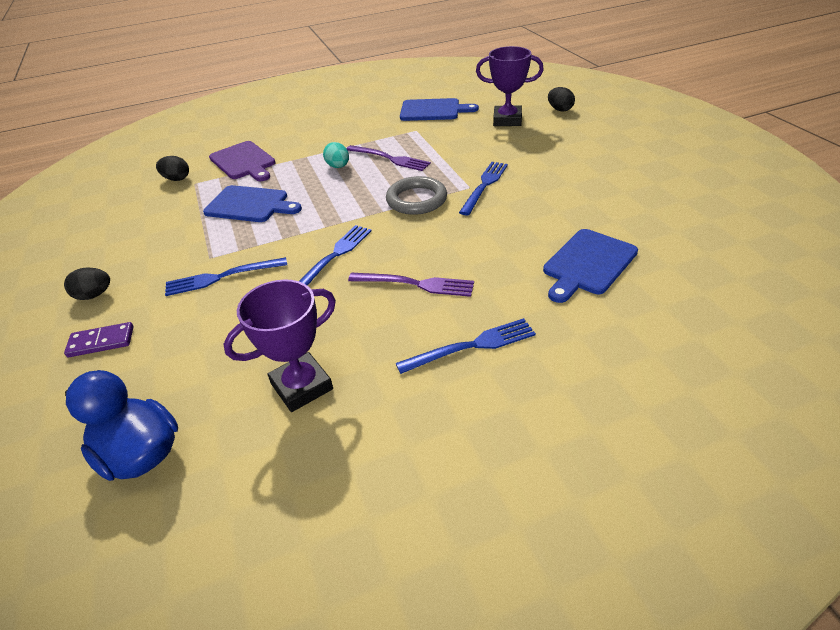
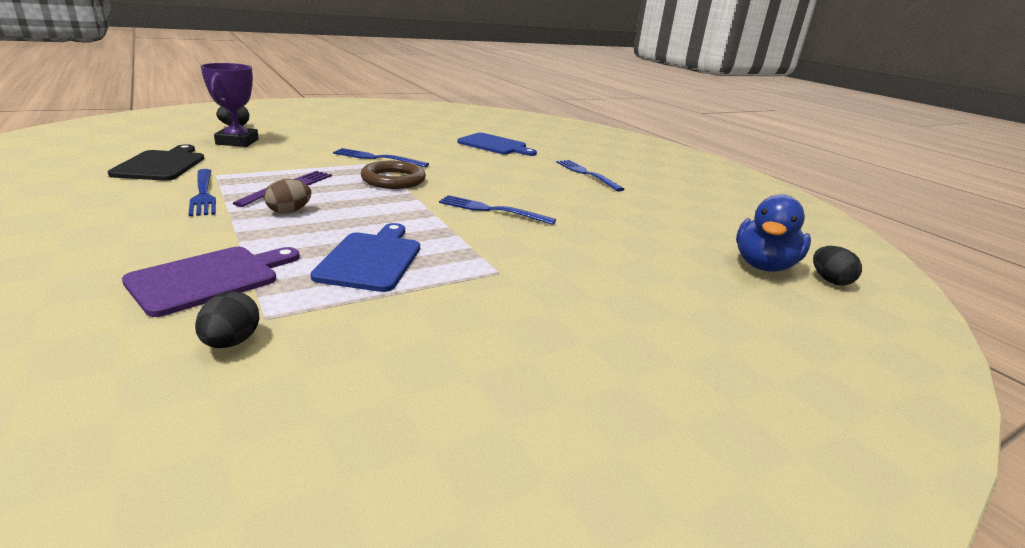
camera: 105 degrees left, 15 degrees down
black egg [64,267,110,300] -> black egg moved to [813,246,862,285]
purple domino [64,322,134,357] -> none
blue fork [165,257,287,296] -> blue fork moved to [188,169,216,216]
purple trophy [223,279,336,412] -> none
turquoise egg [323,142,349,168] -> brown egg [264,179,312,214]
purple fork [348,273,474,297] -> none
grey ring [386,176,447,215] -> brown ring [361,161,426,189]
blue cutting board [400,98,479,121] -> black cutting board [108,144,204,181]

